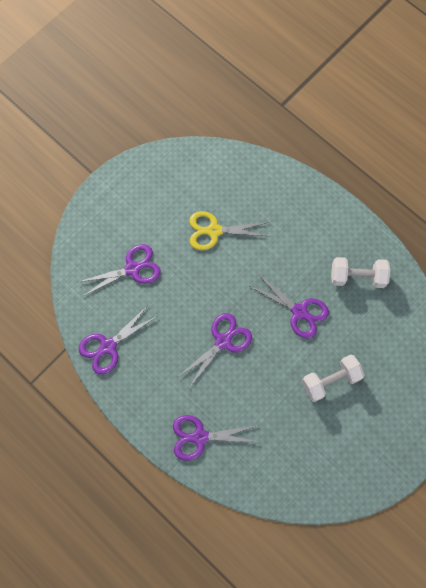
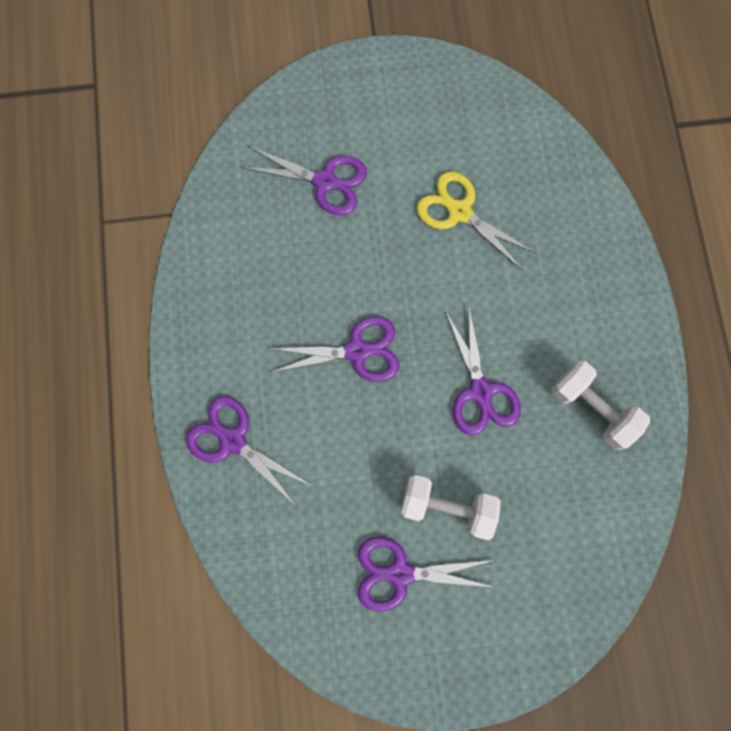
camera: 40 degrees right, 5 degrees up
purple scissors [79,305,158,375] -> purple scissors moved to [358,537,497,612]

